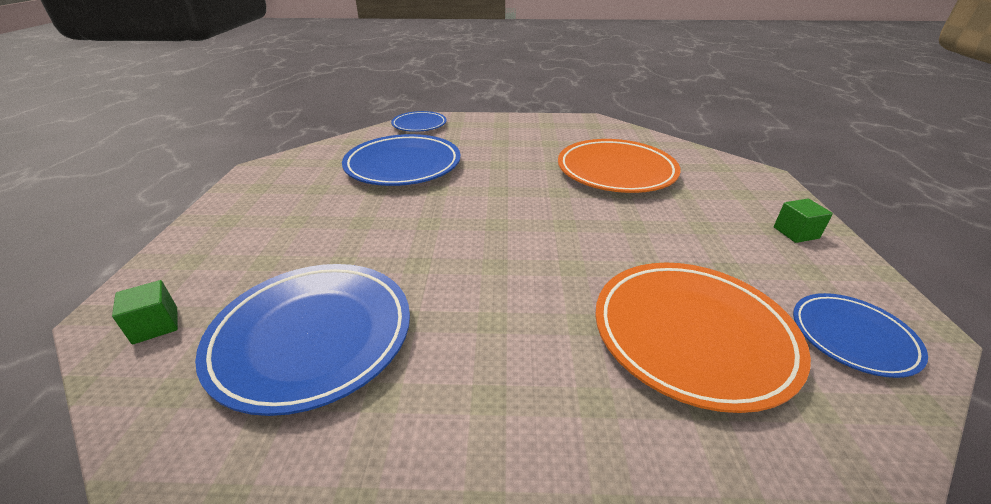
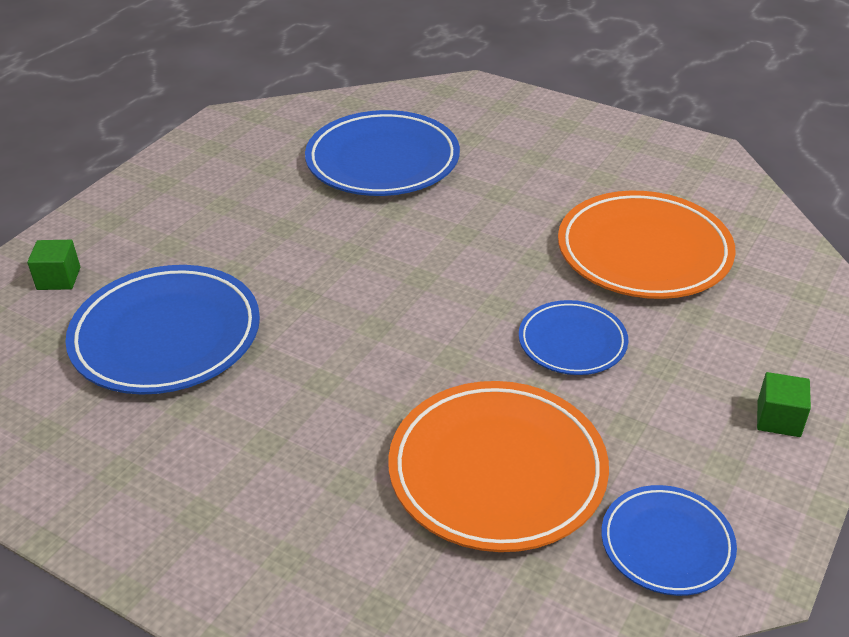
camera: 30 degrees right, 5 degrees up
blue plate [391,111,446,132] -> blue plate moved to [519,300,628,375]

